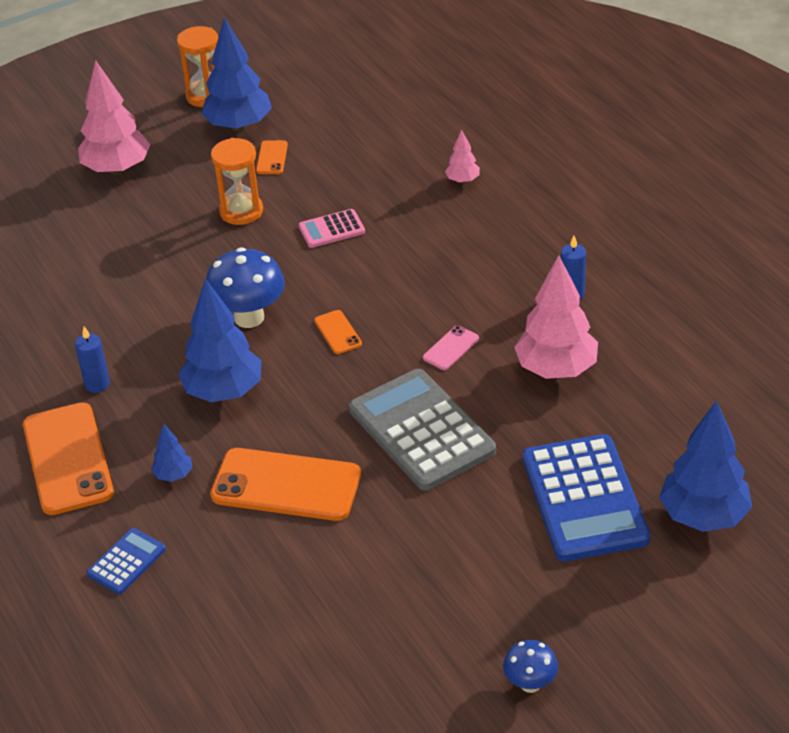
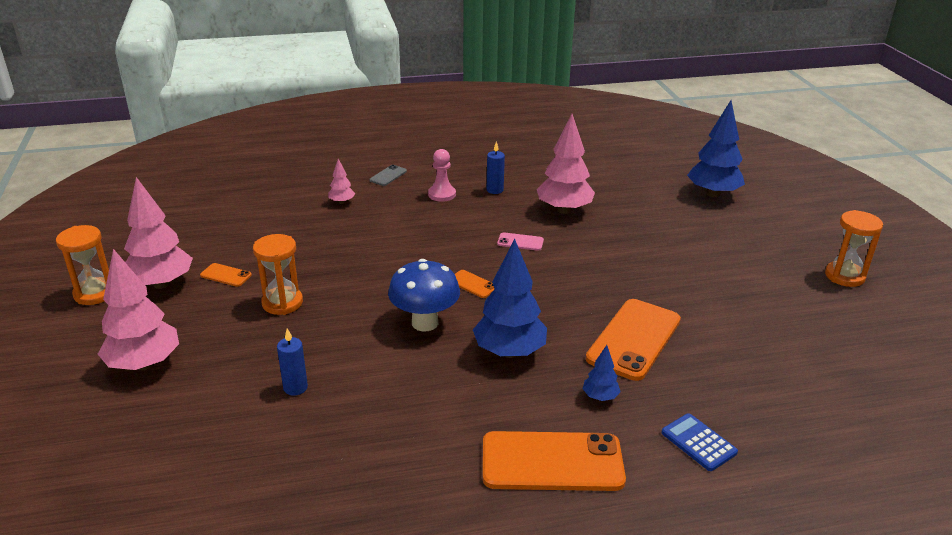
camera: 75 degrees left, 10 degrees down
blue candle [75,326,110,393] -> blue candle moved to [277,328,308,396]
blue tree [201,17,272,131] -> pink tree [124,177,193,289]
pink calculator [299,209,365,248] -> none
orange phone [314,310,362,354] -> orange phone turned 45 degrees clockwise [455,270,495,298]
grey calculator [349,369,496,491] -> none
pink phone [423,326,479,370] -> pink phone turned 45 degrees counterclockwise [497,232,544,251]
blue mushroom [503,640,558,693] -> orange hourglass [825,210,883,287]
blue calculator [522,434,650,562] -> none
none -> grey phone [370,165,407,186]
none -> pink pawn [428,149,456,202]

